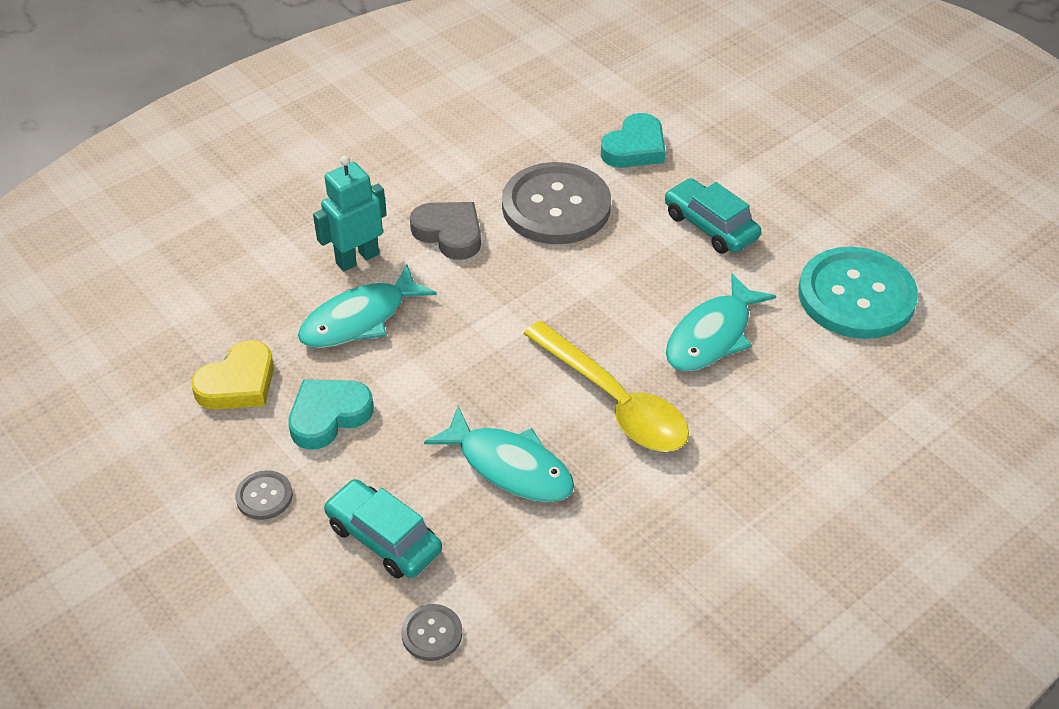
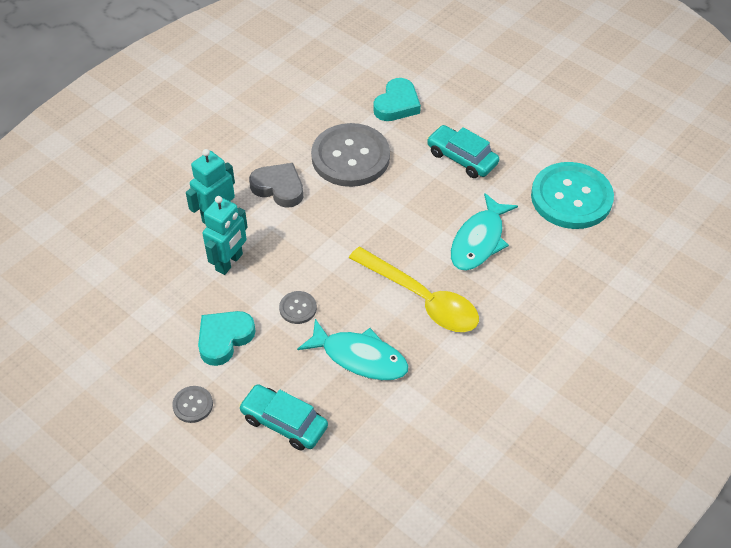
camera: 10 degrees left, 5 degrees up
yellow heart [191,340,274,410] -> none
turquoise fish [298,264,437,348] -> turquoise robot [202,196,248,275]
grey button [401,604,462,661] -> grey button moved to [279,291,317,324]

